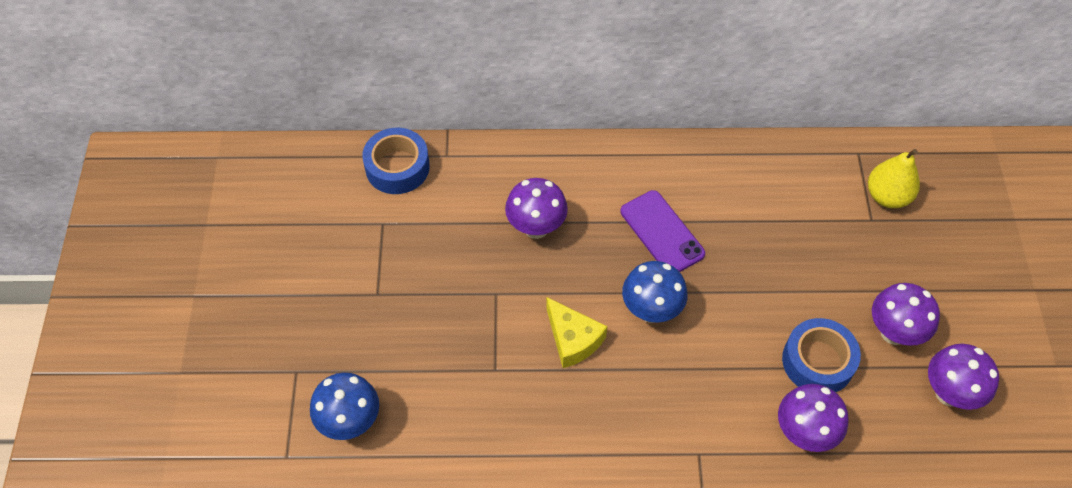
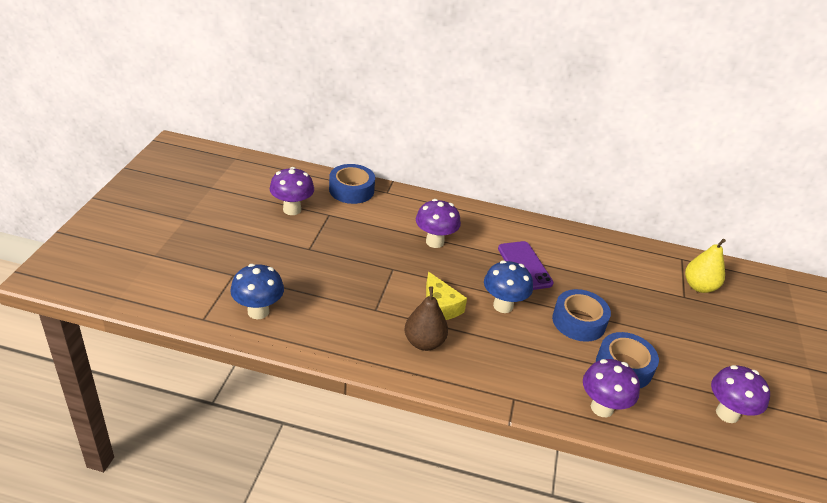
camera: 10 degrees right, 20 degrees down
purple mushroom [872,283,940,346] -> purple mushroom moved to [270,167,314,215]
none -> brown pear [404,287,448,351]
none -> blue tape [552,289,611,342]

